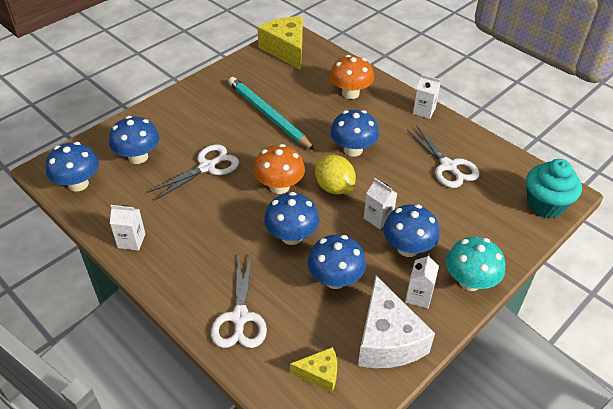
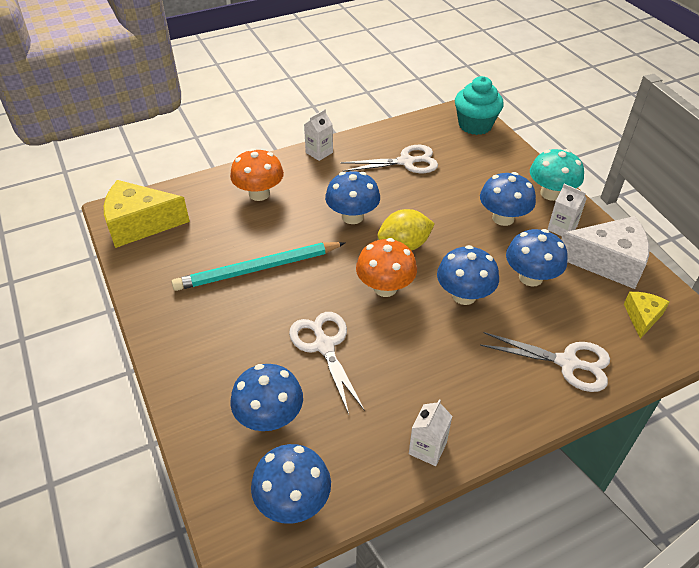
camera: 70 degrees left, 0 degrees up
white carton [364,178,398,229] -> none

